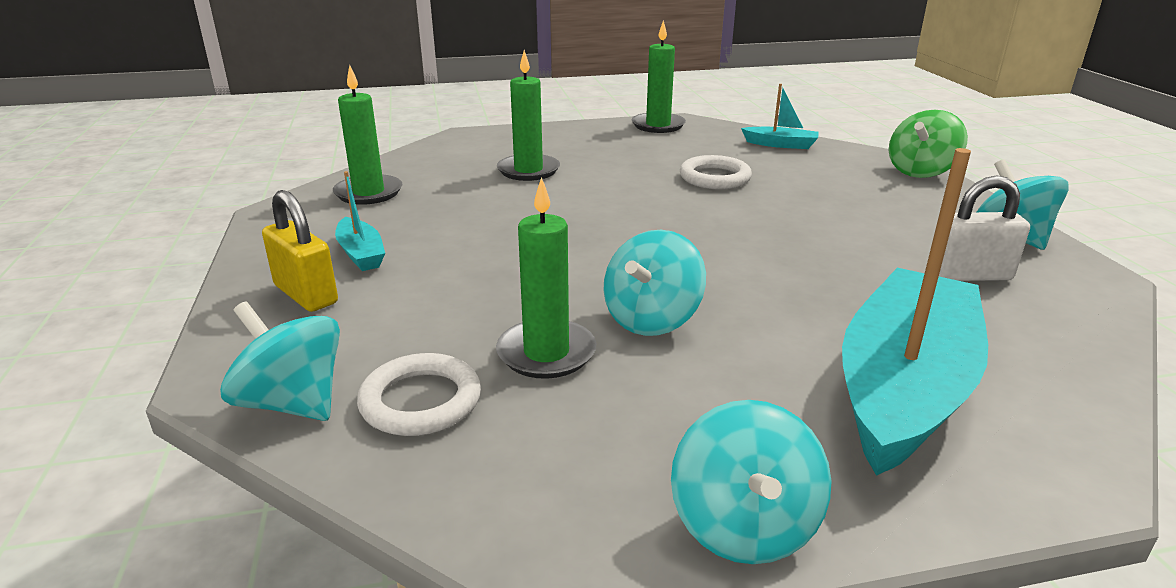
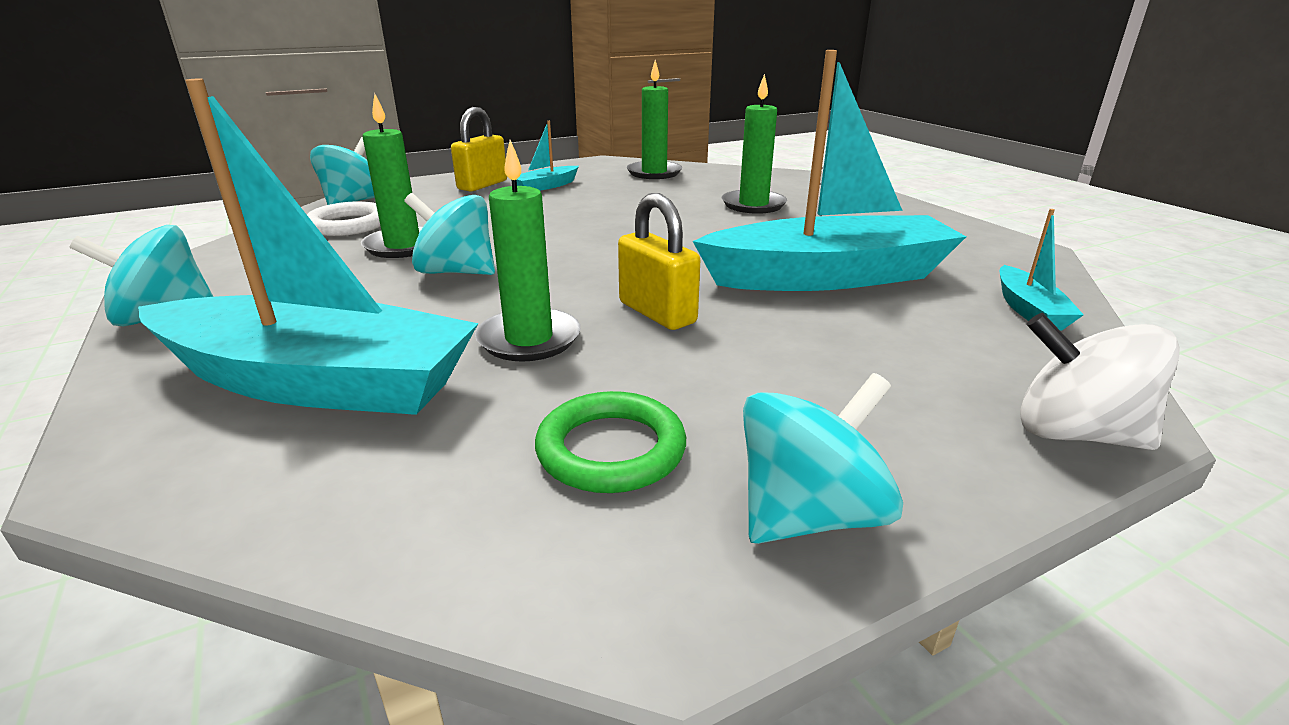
camera: 75 degrees right, 0 degrees up
green candle [632,20,686,133] -> green candle moved to [475,140,581,362]
white ring [680,155,752,189] -> turquoise boat [693,50,966,291]
green spinning top [889,110,968,178] -> white spinning top [1020,313,1180,450]
white padlock [939,175,1030,281] -> green ring [535,391,686,493]
none -> yellow padlock [618,193,700,330]

